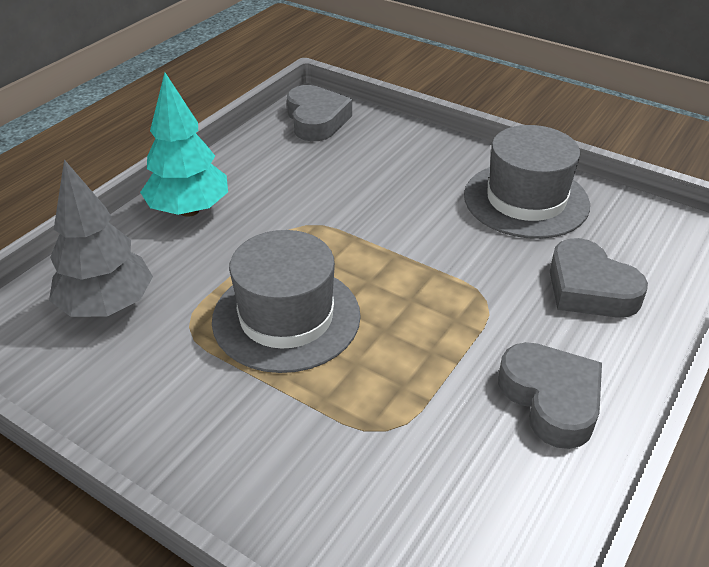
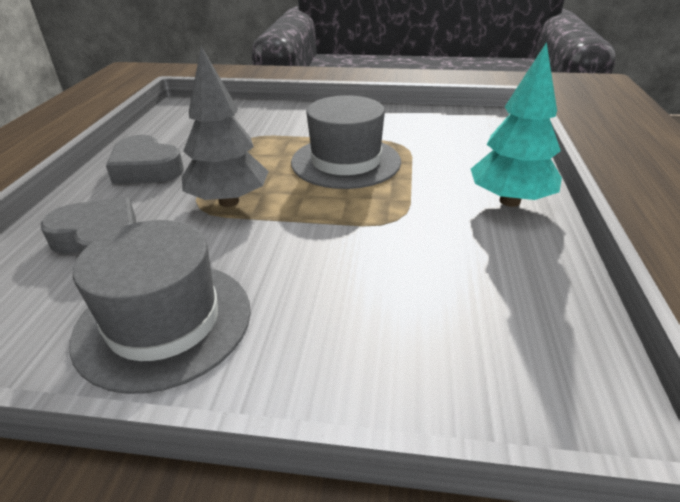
camera: 155 degrees right, 5 degrees down
grey tree [49,159,153,317] -> grey tree moved to [182,46,269,207]
grey heart [287,85,352,141] -> none

